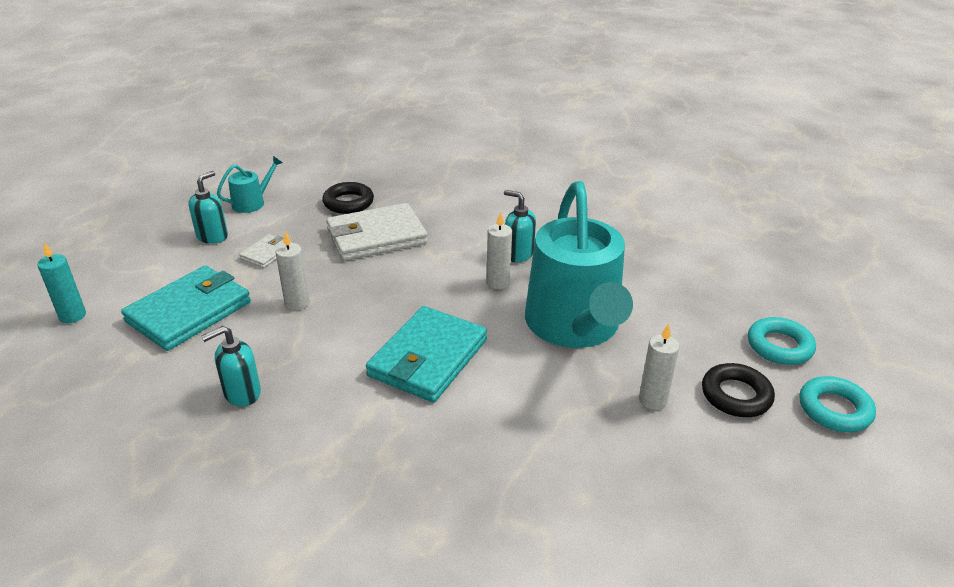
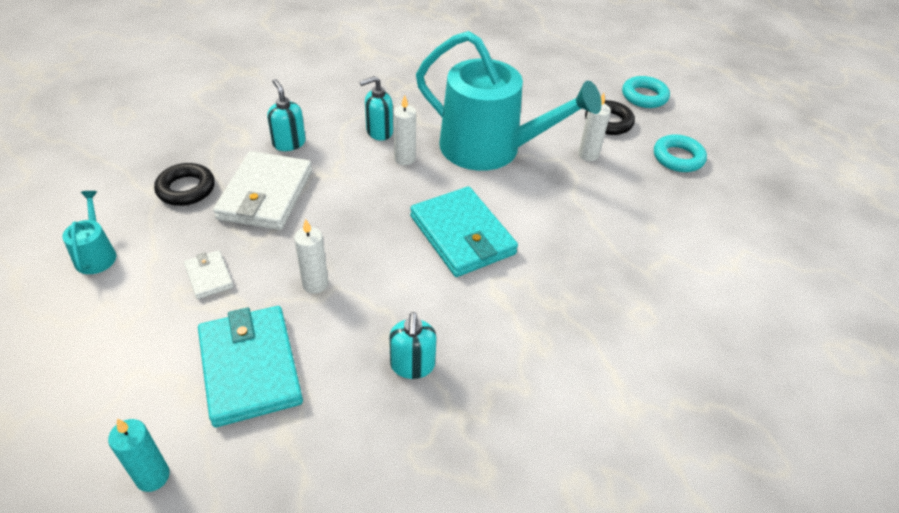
camera: 60 degrees left, 10 degrees up
turquoise soap dispenser [188,171,228,244] -> turquoise soap dispenser moved to [267,79,306,151]
turquoise ring [748,317,816,365] -> turquoise ring moved to [654,134,707,172]

